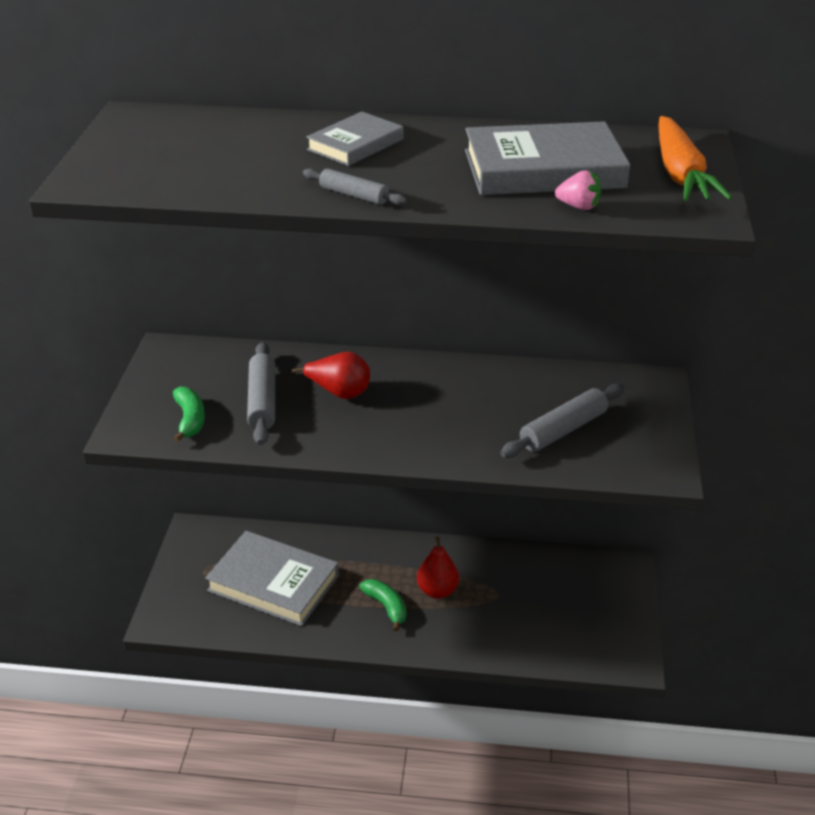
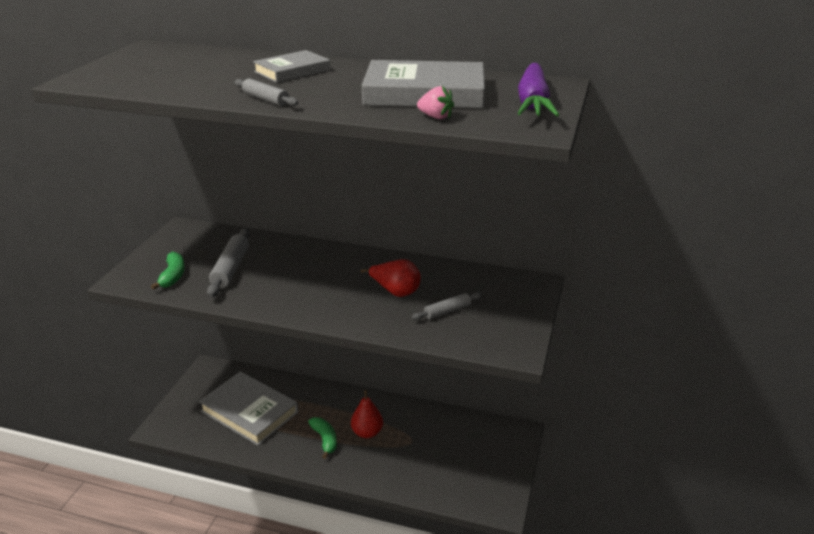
camera: 10 degrees right, 5 degrees down
red pear [292,352,370,399] -> red pear moved to [361,259,421,297]
grey rolling pin [500,383,624,458] -> grey rolling pin [412,292,482,320], size x0.60
orange carrot [659,116,732,201] -> purple carrot [517,63,559,116]

